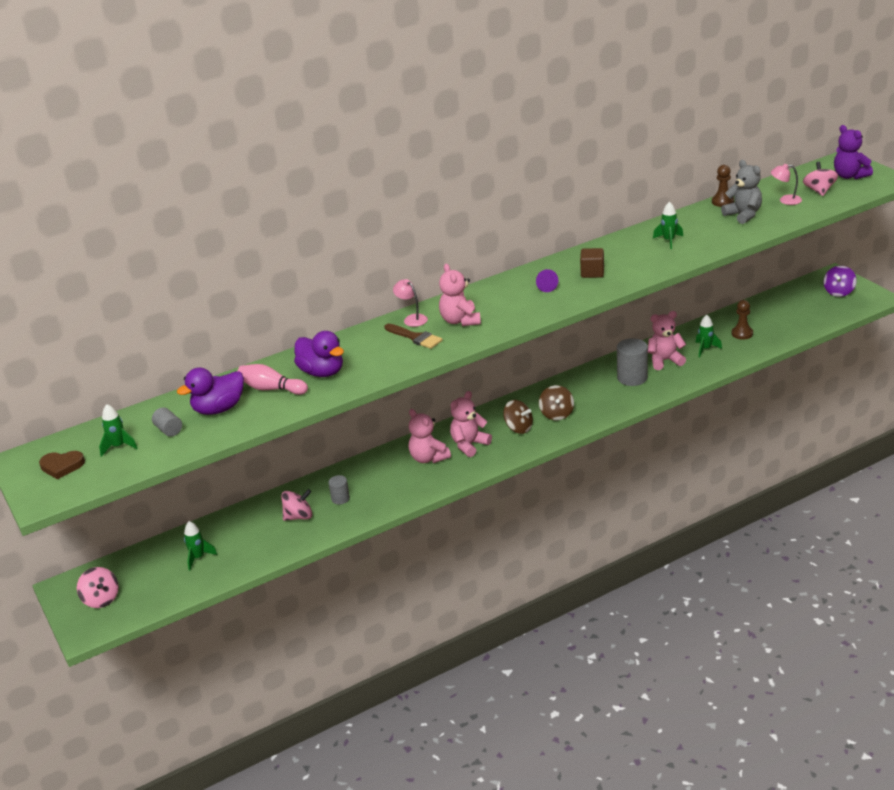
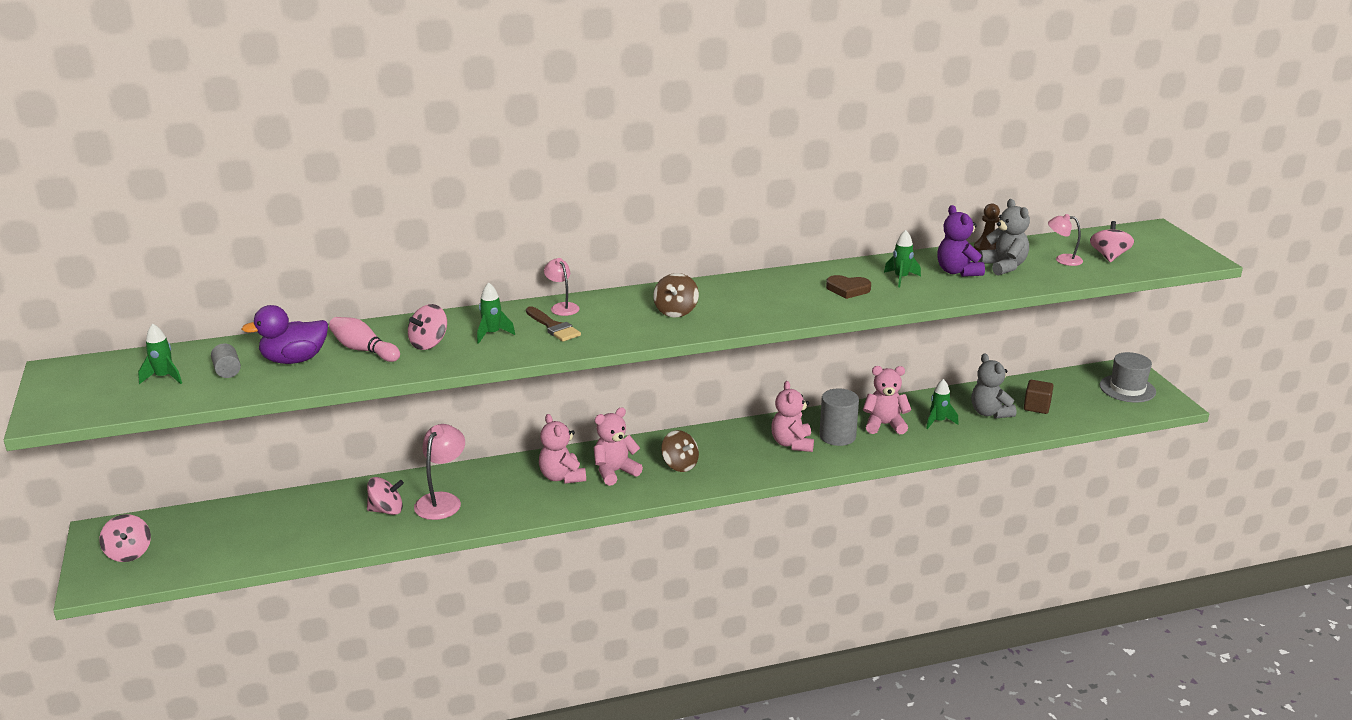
camera: 10 degrees right, 5 degrees down
brown heart [39,451,85,479] -> brown heart moved to [826,275,871,299]
green rocket [184,521,218,571] -> green rocket moved to [477,282,515,344]
purple duck [294,331,344,377] -> pink spinning top [408,304,447,350]
grey cylinder [328,475,350,505] -> pink lamp [414,424,465,520]
pink teddy bear [439,264,481,326] -> pink teddy bear moved to [771,381,814,452]
purple cone [536,269,558,292] -> none
brown spinning top [539,385,574,420] -> brown spinning top moved to [653,273,699,317]
brown cube [580,248,604,278] -> brown cube moved to [1024,380,1054,414]
brown pawn [732,300,753,339] -> grey teddy bear [971,353,1016,419]
purple spinning top [824,266,857,297] -> grey hat [1100,352,1156,402]
purple teddy bear [834,125,873,179] -> purple teddy bear moved to [937,205,985,277]

